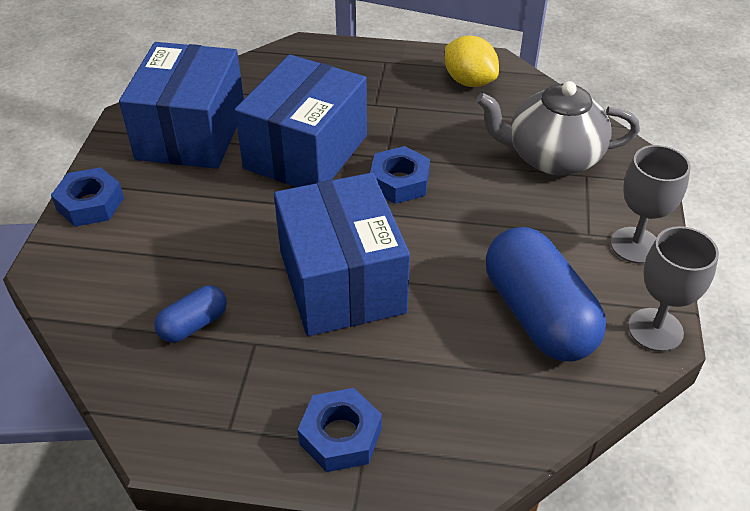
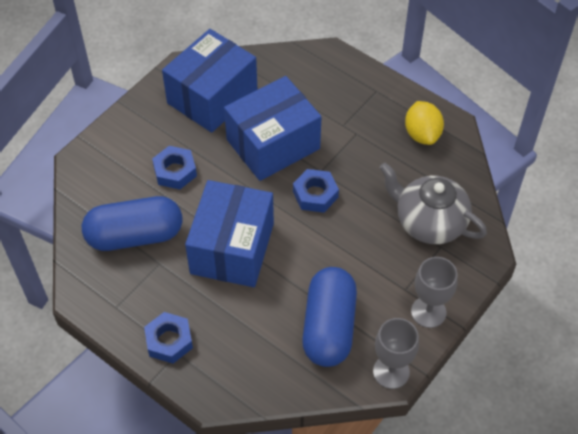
camera: 30 degrees right, 10 degrees up
blue nut [51,167,124,227] -> blue nut moved to [152,146,197,189]
blue capsule [154,285,227,343] -> blue capsule [82,196,182,251], size x2.05

